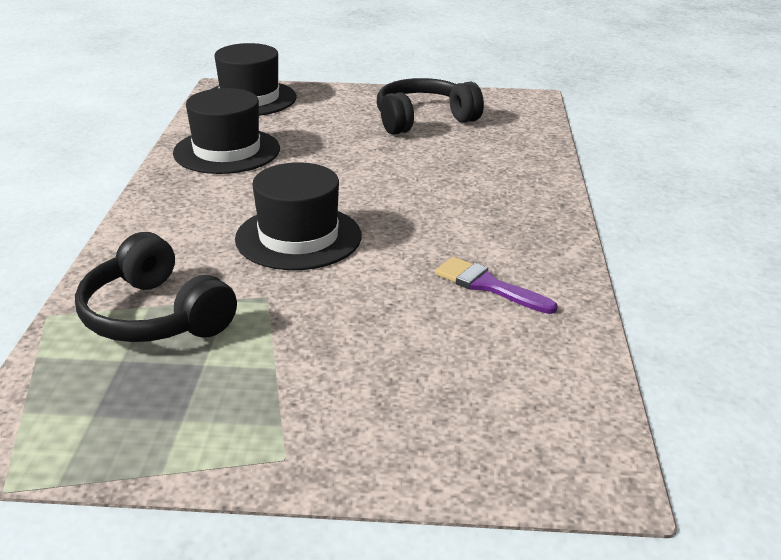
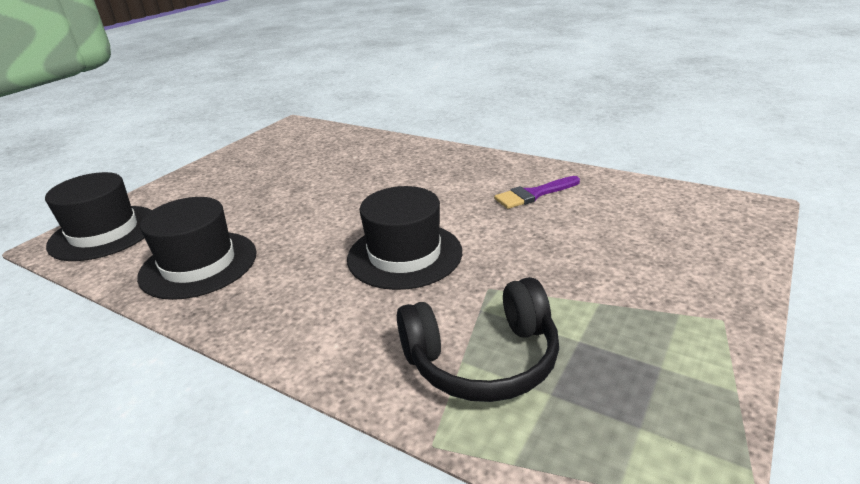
camera: 60 degrees left, 0 degrees up
black headphones [377,78,484,135] -> none

